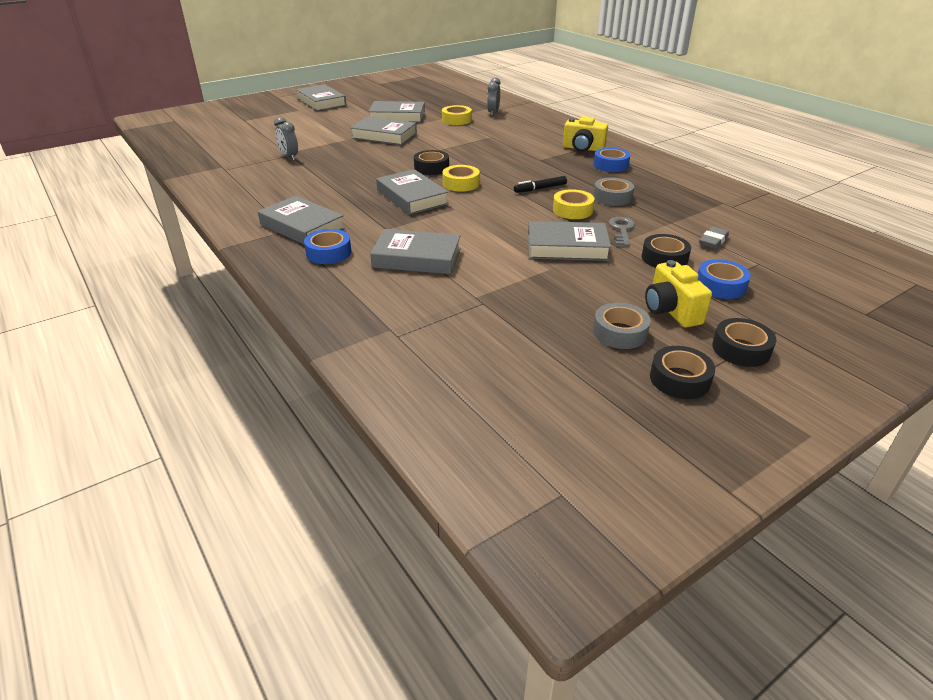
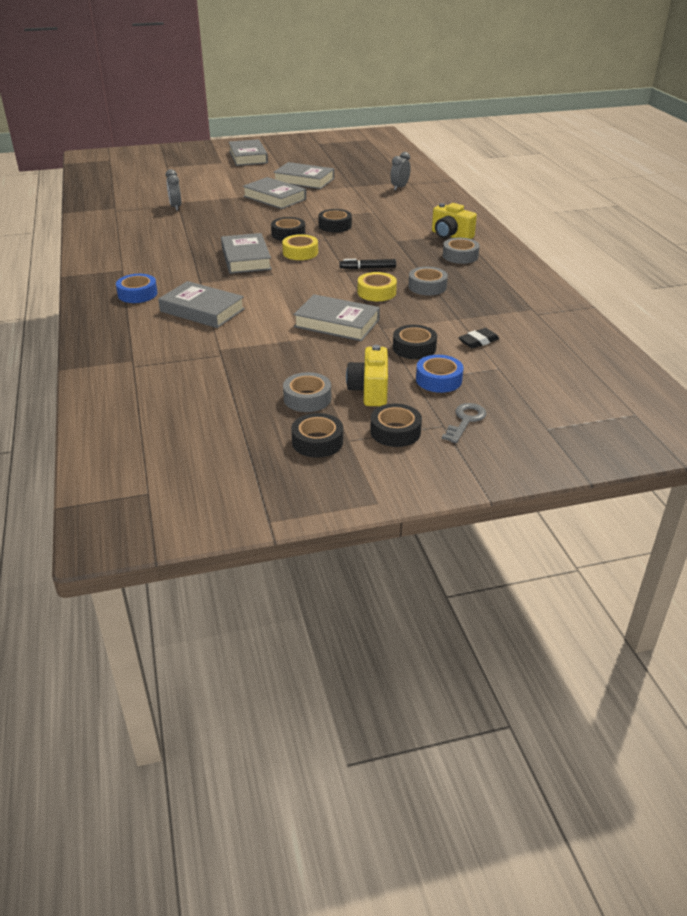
camera: 20 degrees right, 0 degrees up
grey book [258,196,345,244] -> none
yellow tape [442,105,472,125] -> none
blue tape [593,148,630,172] -> grey tape [443,238,480,264]
grey key [609,217,635,246] -> grey key moved to [442,403,487,443]
grey eraser [699,227,729,249] -> black eraser [458,328,499,349]
none -> black tape [318,209,352,232]

